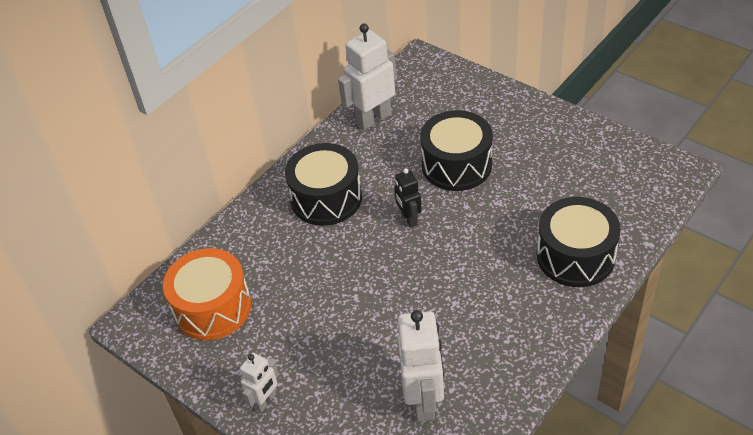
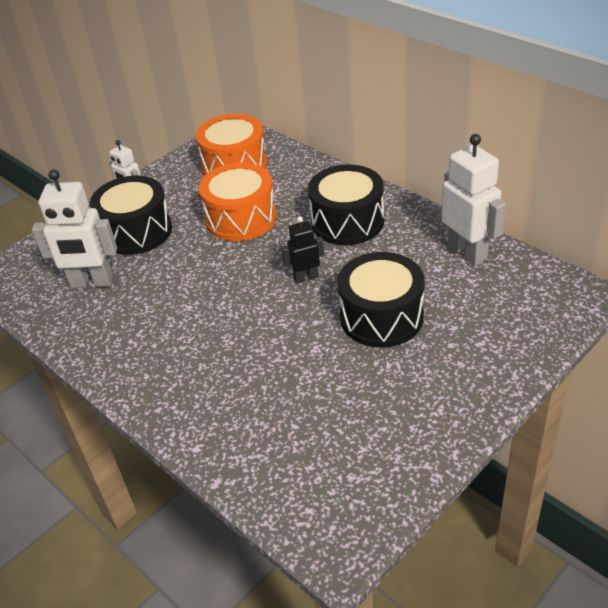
camera: 95 degrees right, 5 degrees down
black drum [537,197,621,287] -> black drum moved to [90,176,172,255]
none -> orange drum [199,163,277,241]

